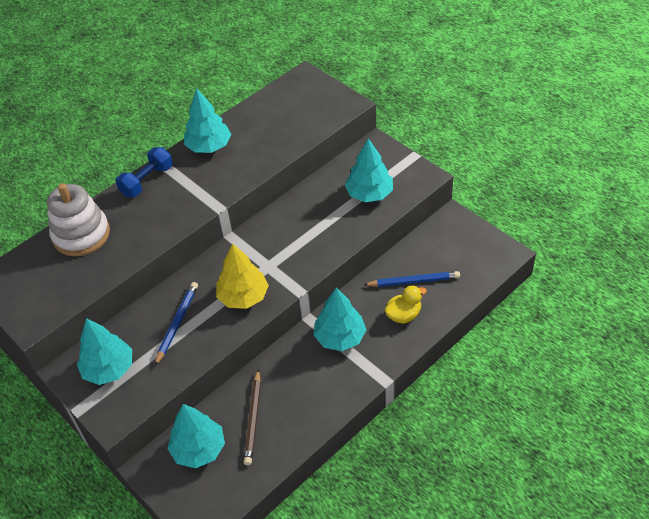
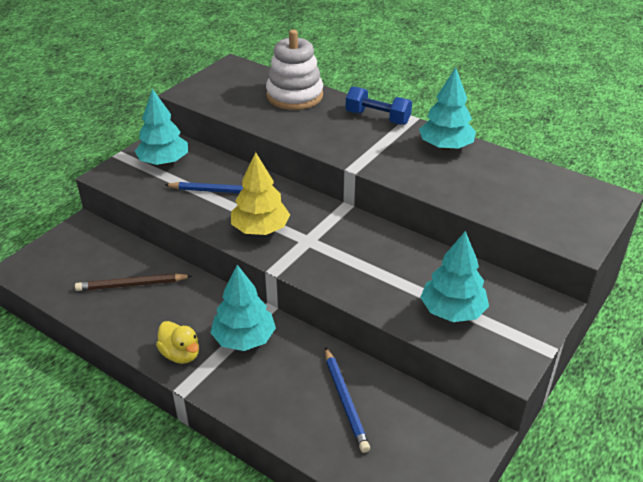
camera: 75 degrees right, 10 degrees down
turquoise tree [167,404,225,468] -> none
yellow duck [385,285,427,324] -> yellow duck moved to [156,321,199,364]

